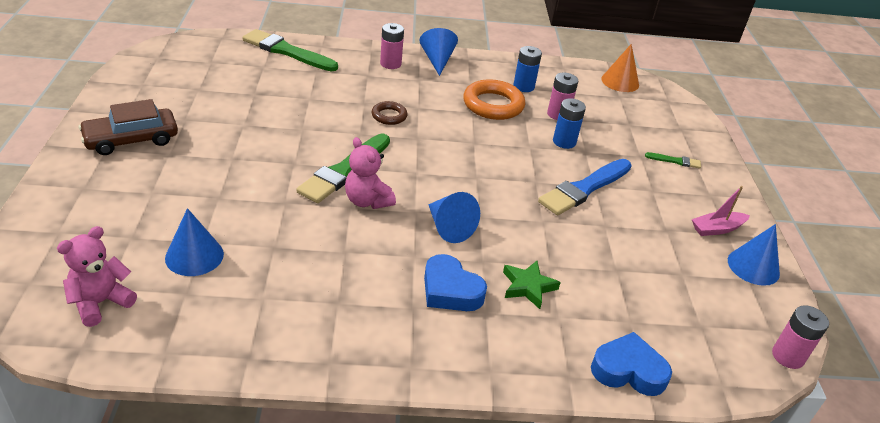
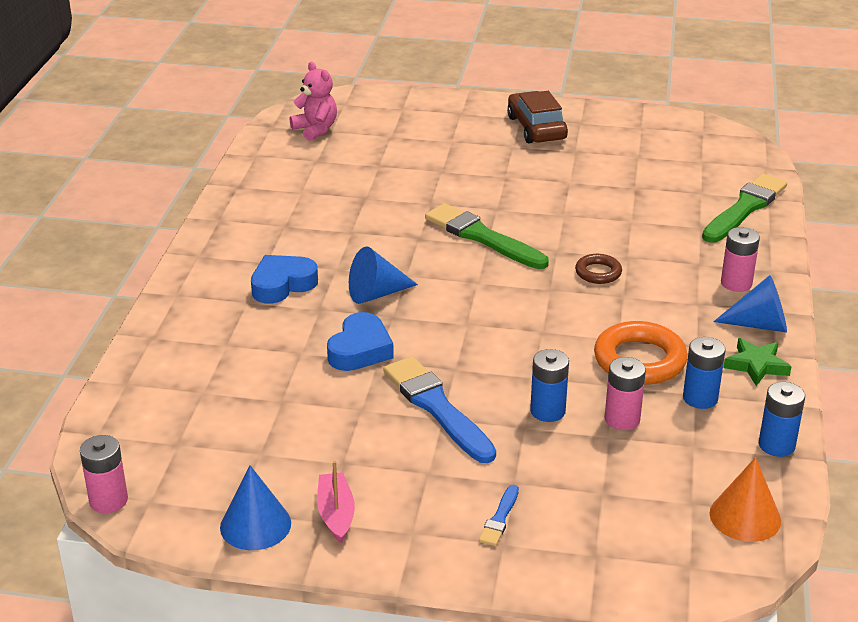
camera: 105 degrees right, 5 degrees down
blue cone [165,208,224,276] -> none
pink teddy bear [345,137,396,209] -> none
green star [503,261,561,309] -> green star moved to [723,338,792,386]
blue heart [591,332,672,396] -> blue heart moved to [327,312,394,371]
green brush [645,152,701,168] -> blue brush [479,485,519,546]
none -> blue battery [759,382,805,457]

